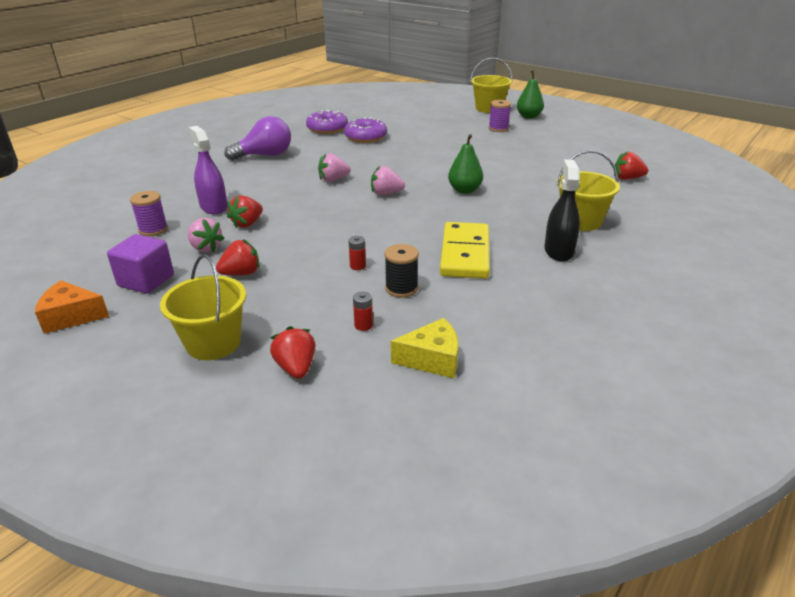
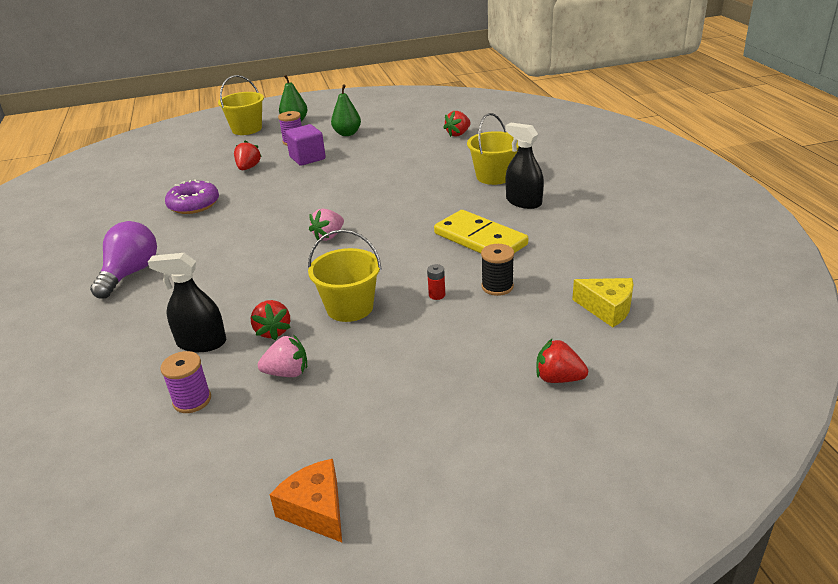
camera: 50 degrees left, 0 degrees up
orange cheese [35,280,109,334] -> orange cheese turned 105 degrees clockwise [270,459,342,542]
purple cube [107,234,174,294] -> purple cube moved to [285,124,326,166]
yellow bucket [160,254,246,360] -> yellow bucket moved to [308,229,382,322]
purple spray bottle [188,126,228,215] -> black spray bottle [148,253,226,352]
red strawberry [216,239,260,275] -> red strawberry moved to [234,140,262,170]
purple donut [306,110,348,134] -> none
pink strawberry [318,153,351,182] -> none
red battery [353,291,373,331] -> none
yellow cheese [391,318,458,378] -> yellow cheese turned 90 degrees clockwise [572,278,633,327]
green pear [448,134,483,194] -> green pear moved to [331,85,361,136]

